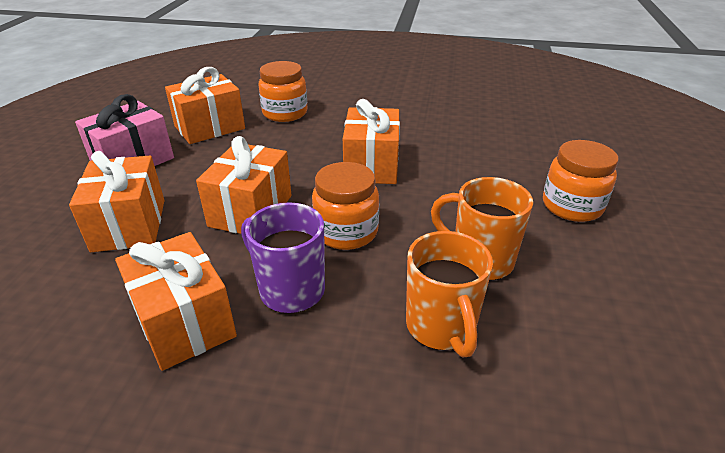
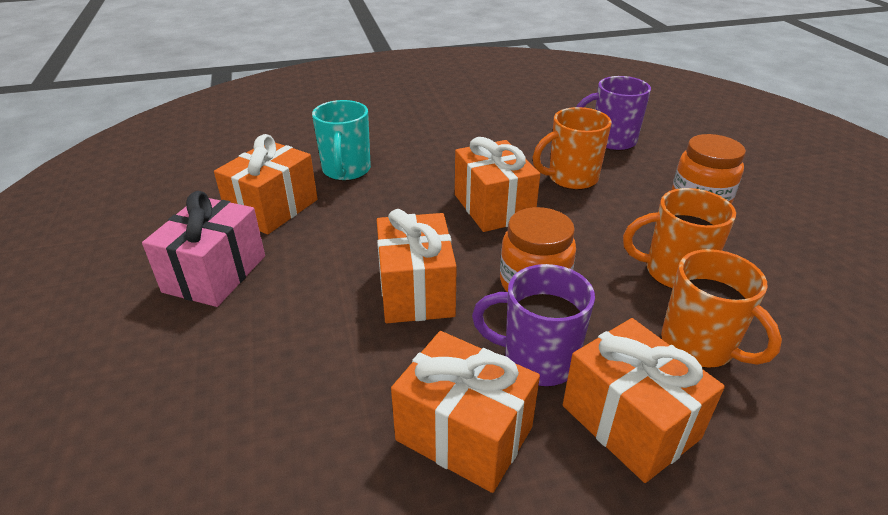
camera: 25 degrees left, 0 degrees up
orange gift [69,151,164,252] -> orange gift moved to [563,318,725,483]
orange jar [259,61,307,122] -> turquoise mug [312,100,371,181]
none -> orange mug [533,107,612,190]
none -> purple mug [576,76,651,151]

